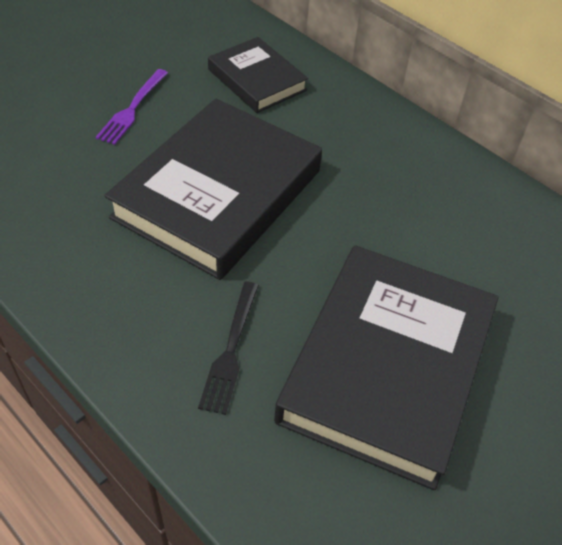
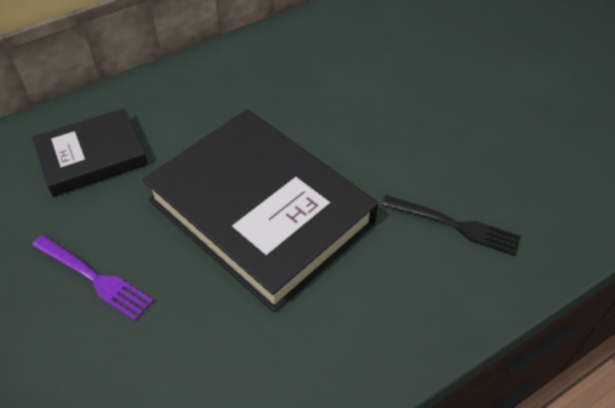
camera: 75 degrees left, 0 degrees up
black book [274,245,498,490] -> none

